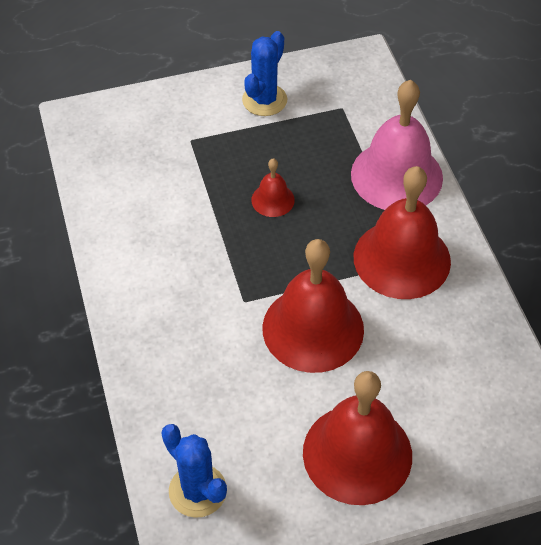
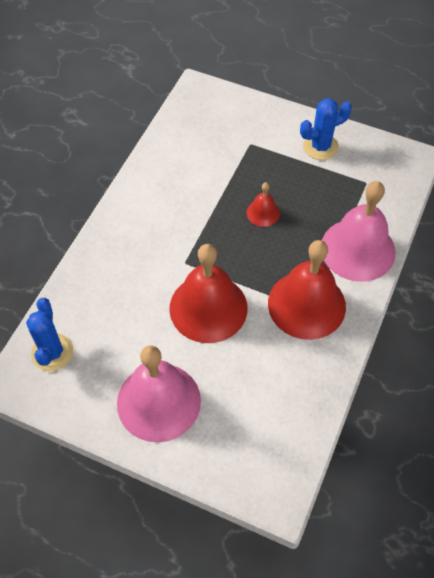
camera: 40 degrees right, 5 degrees up
red bell [303,371,412,505] -> pink bell [117,345,201,442]

